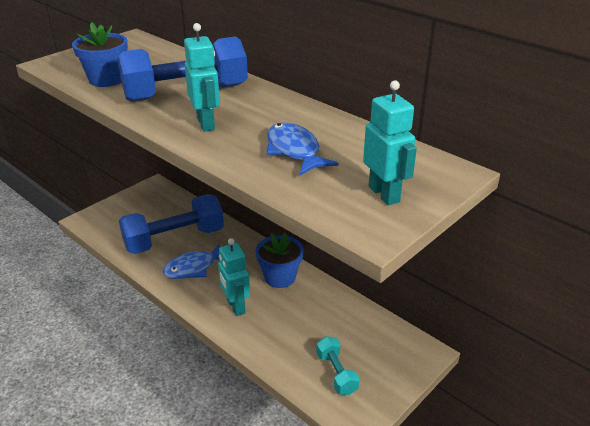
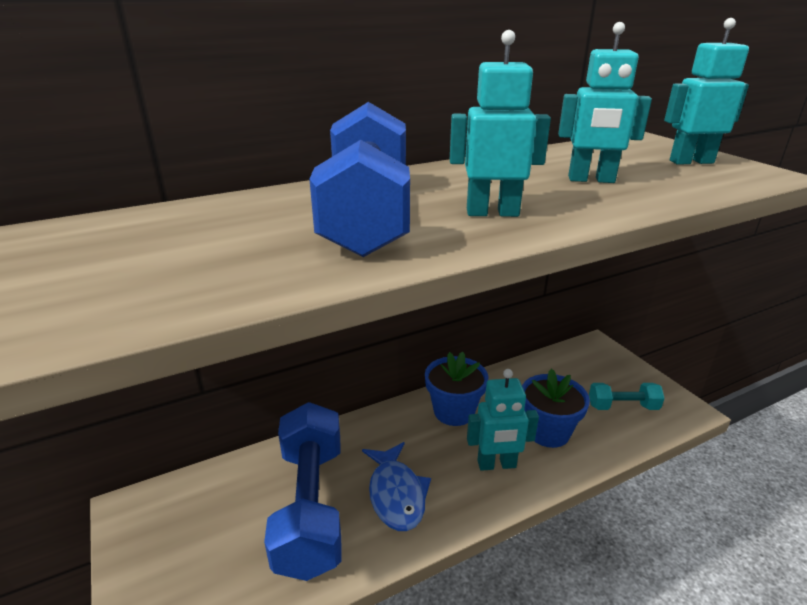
camera: 70 degrees left, 5 degrees down
blue flower pot [72,22,128,87] -> blue flower pot moved to [522,368,590,448]
blue fish [267,122,338,175] -> turquoise robot [558,22,652,183]

